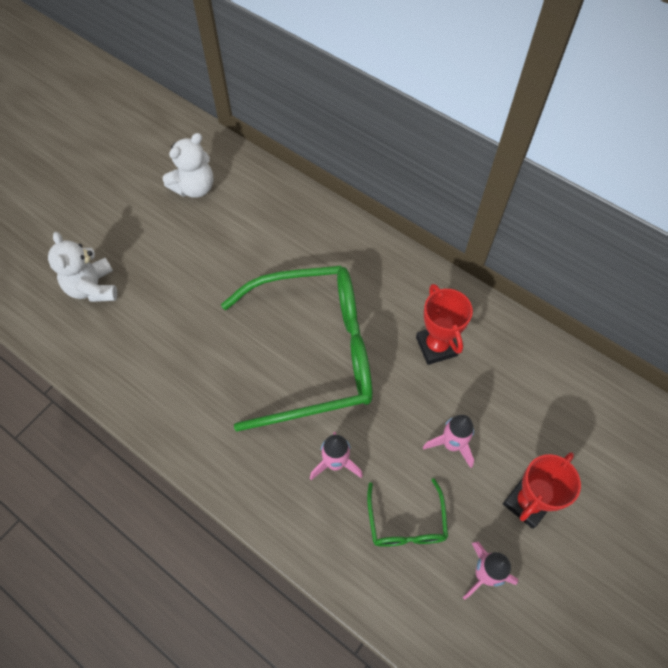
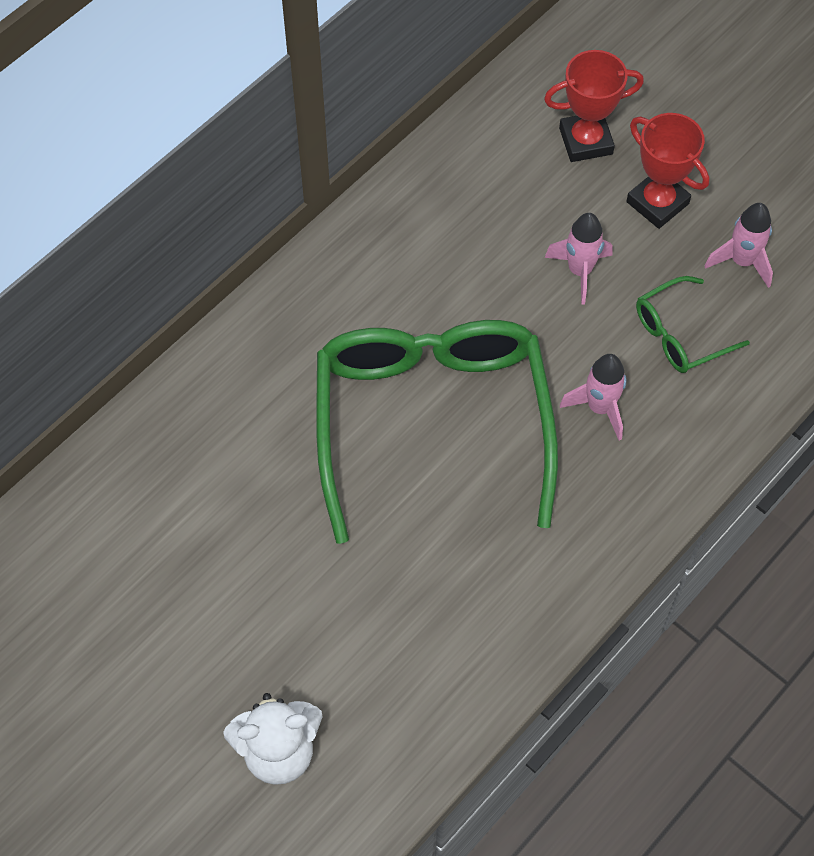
camera: 85 degrees left, 0 degrees up
white teddy bear [163,133,213,198] -> none
green glasses [367,478,448,547] -> green glasses turned 150 degrees clockwise [636,276,750,373]
red trophy [416,284,473,365] -> red trophy moved to [544,50,644,162]

